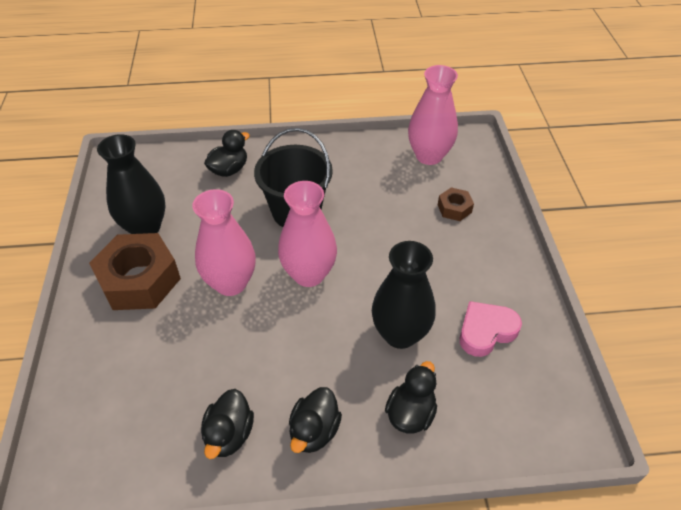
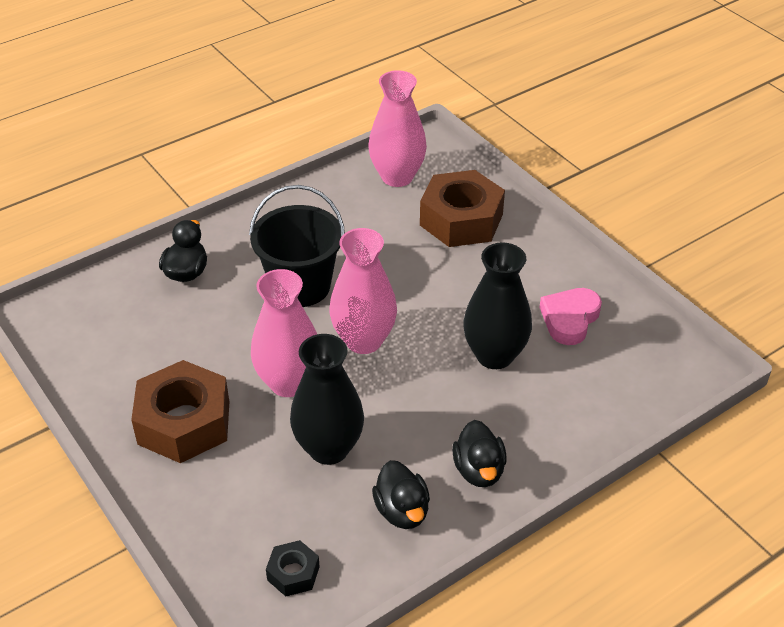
camera: 30 degrees left, 5 degrees down
black vase [97,134,166,234] -> black vase moved to [290,334,364,465]
black duck [385,361,437,434] -> none
brown nut [438,187,474,221] -> brown nut [420,170,505,247], size x2.11
none -> black nut [266,540,320,597]

